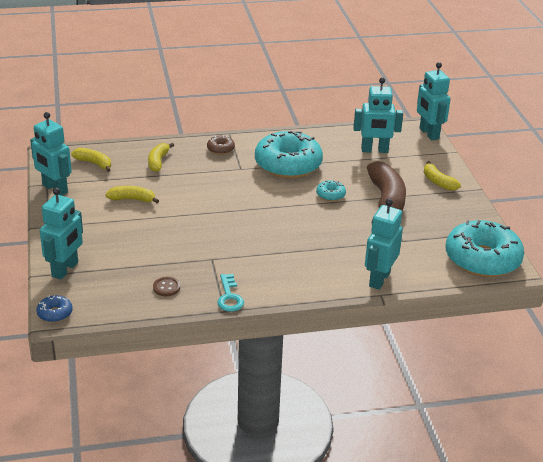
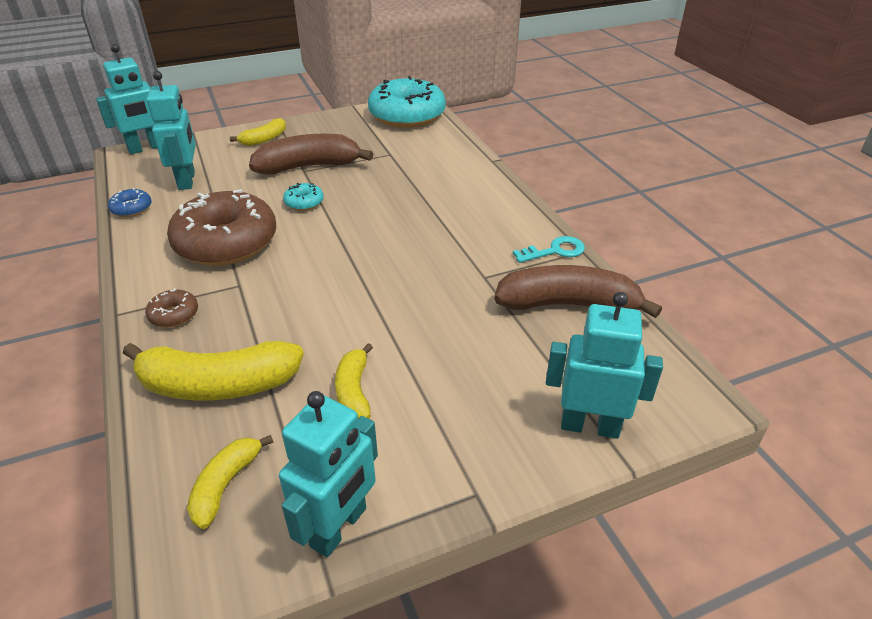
camera: 100 degrees left, 5 degrees up
blue donut [36,295,73,322] -> blue donut moved to [108,188,151,217]
yellow banana [148,143,174,172] -> yellow banana [123,341,304,400], size x1.82
brown button [153,277,180,296] -> brown banana [494,265,662,318]
turquoise donut [255,131,323,178] -> brown donut [167,189,276,266]
turquoise robot [365,199,403,290] -> none

